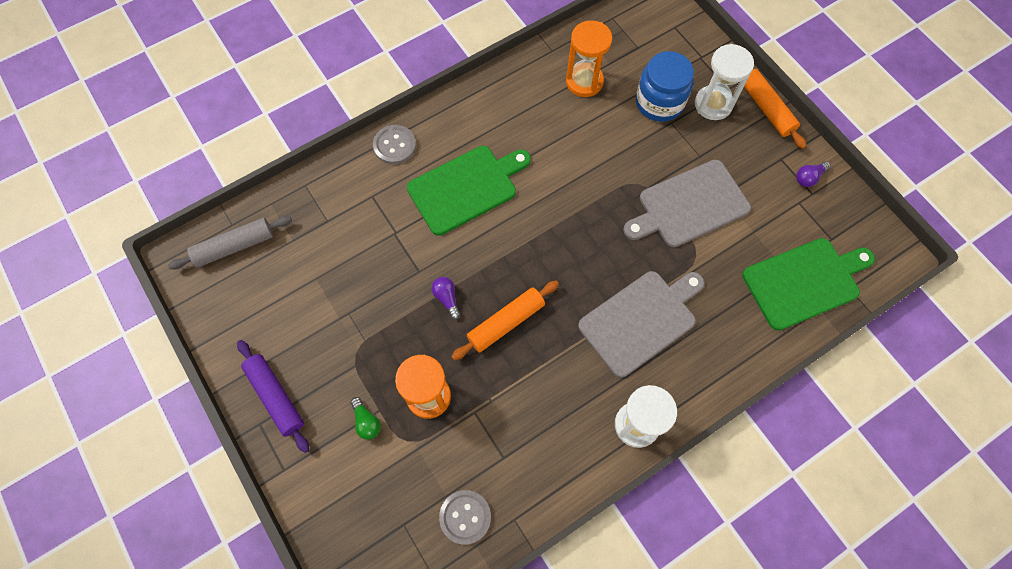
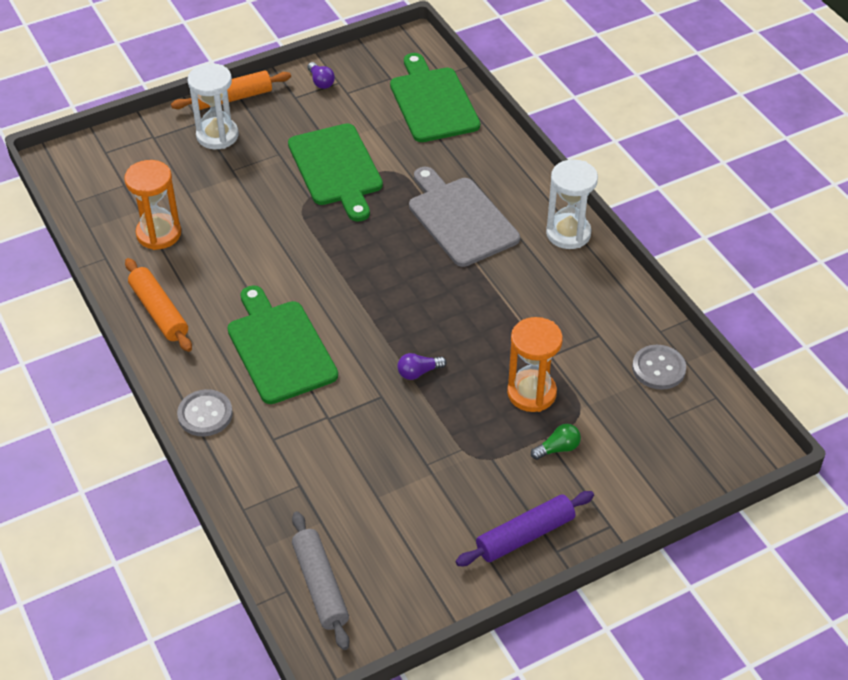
camera: 85 degrees left, 20 degrees down
orange rolling pin [451,281,559,360] -> orange rolling pin moved to [125,258,192,352]
grey cutting board [623,160,751,247] -> green cutting board [288,123,383,222]
blue jar [636,51,694,122] -> none

